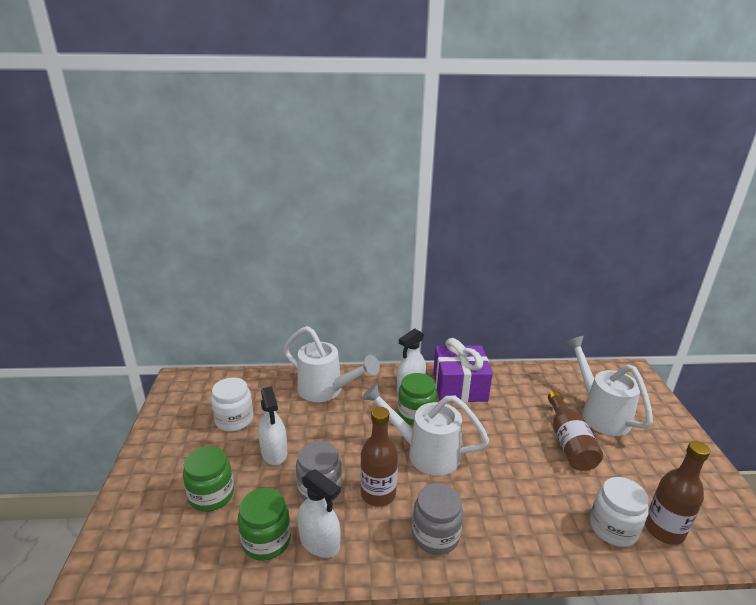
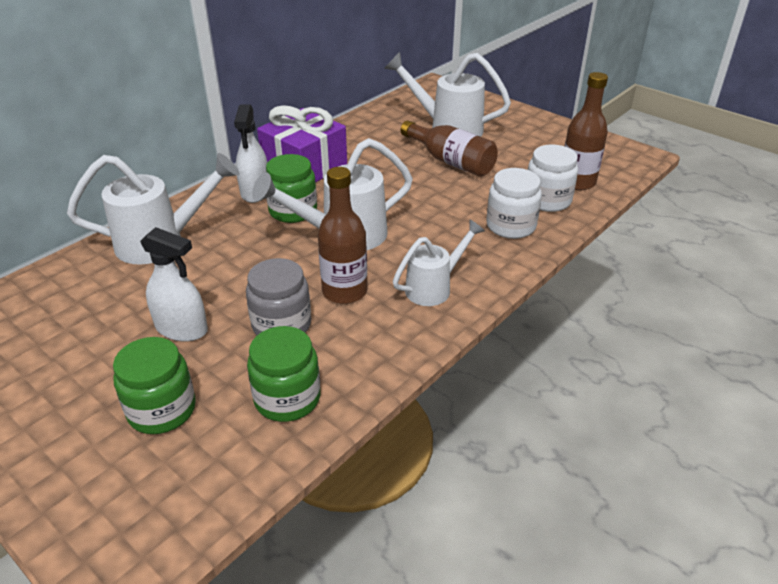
camera: 45 degrees left, 10 degrees up
white jar [211,377,253,432] -> white jar moved to [486,168,542,239]
white spray bottle [297,469,341,558] -> none
grey jar [412,483,463,555] -> white watering can [393,219,485,306]

